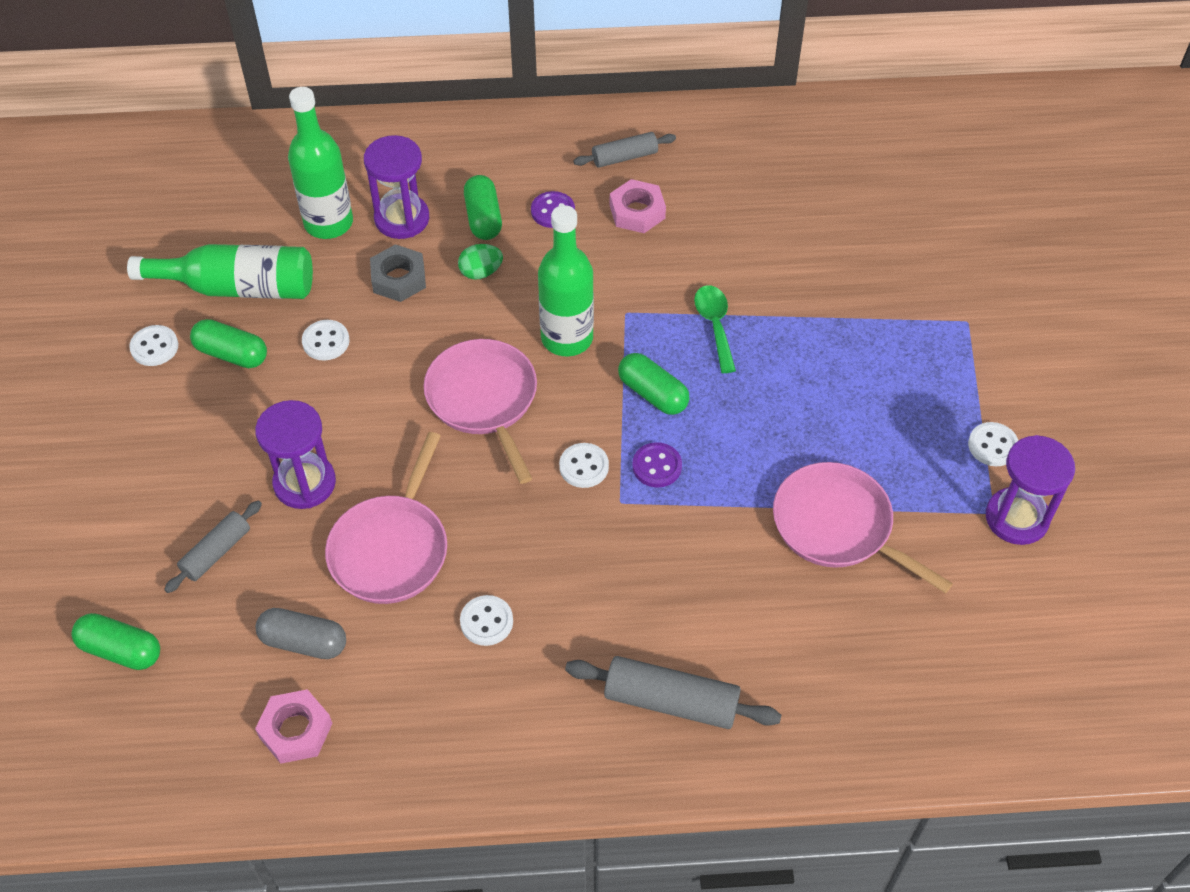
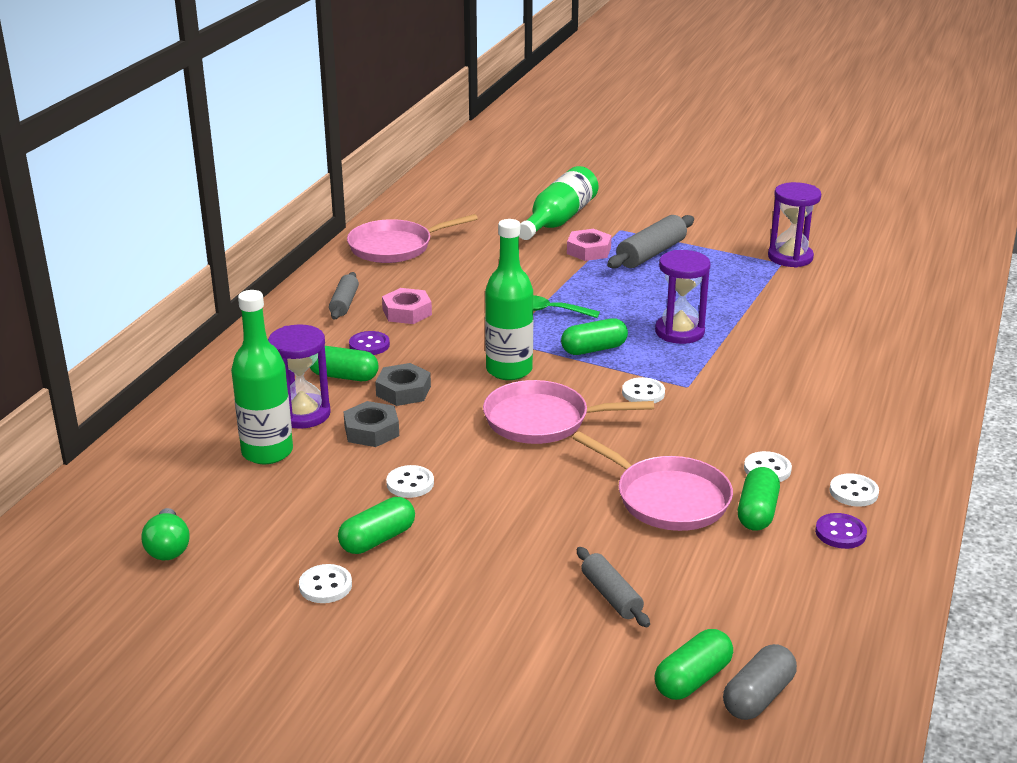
camera: 65 degrees left, 25 degrees down
green bottle [127,244,313,299] -> green bottle moved to [519,166,598,240]
purple hourglass [255,400,336,509] -> purple hourglass moved to [655,250,711,344]
pink nut [255,689,333,764] -> pink nut moved to [567,229,612,261]
grey capsule [256,608,346,659] -> grey capsule moved to [723,644,797,720]
green egg [458,244,503,280] -> grey nut [375,363,431,406]
grey rolling pin [565,656,781,729] -> grey rolling pin moved to [607,215,694,269]
purple button [632,442,682,488] -> purple button moved to [815,513,867,549]
pink pan [773,462,953,593] -> pink pan moved to [347,214,478,263]
white button [968,422,1018,466] -> white button moved to [830,473,879,507]
none -> green light bulb [142,508,190,560]
none -> green capsule [738,467,780,531]

